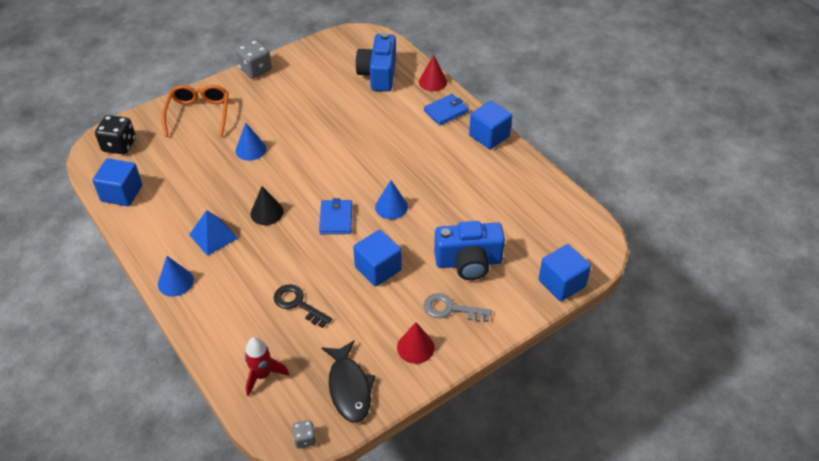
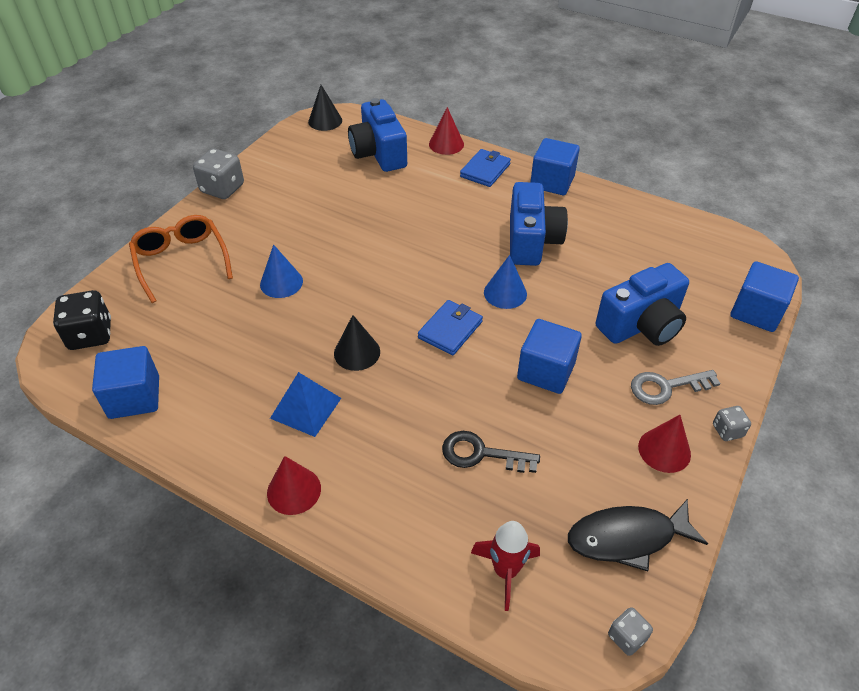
camera: 25 degrees left, 0 degrees up
blue cone [158,256,194,297] -> red cone [267,456,321,515]
blue wallet [319,198,352,234] -> blue wallet turned 60 degrees clockwise [418,300,483,355]
black fish [321,340,376,423] -> black fish turned 120 degrees clockwise [568,499,708,571]
none -> black cone [308,85,342,131]
none -> blue camera [510,182,568,266]
none -> grey dice [713,406,751,441]

